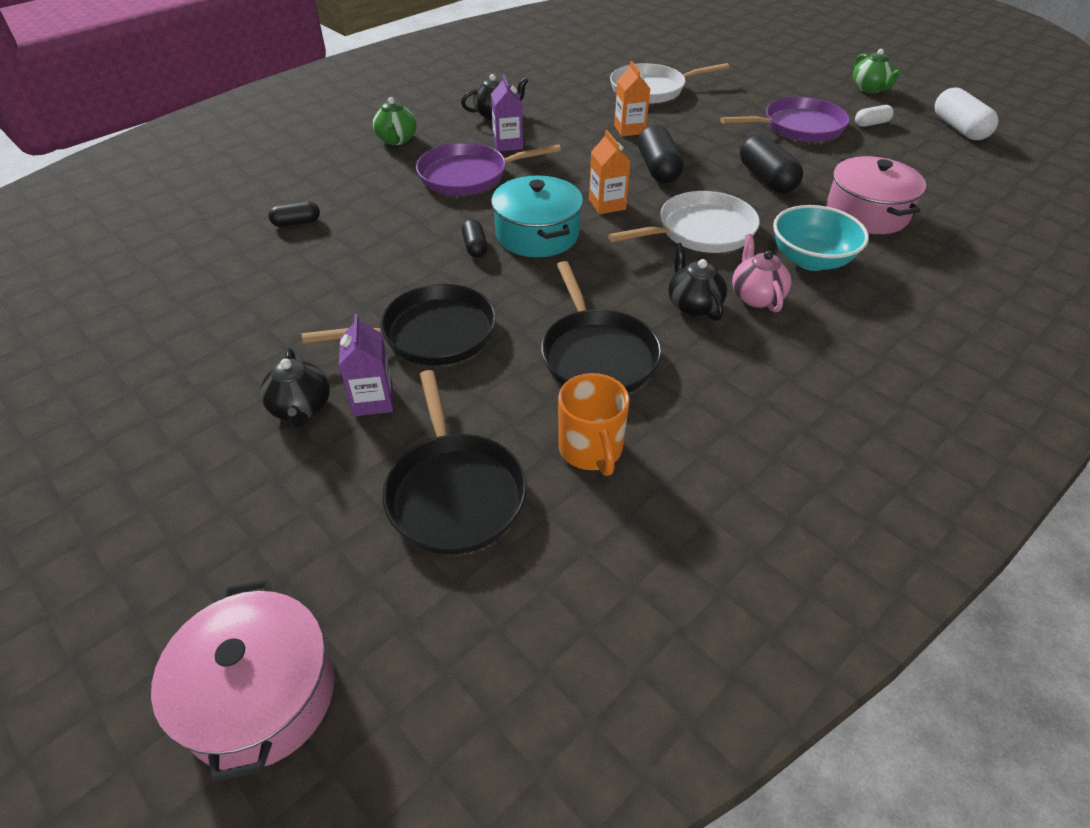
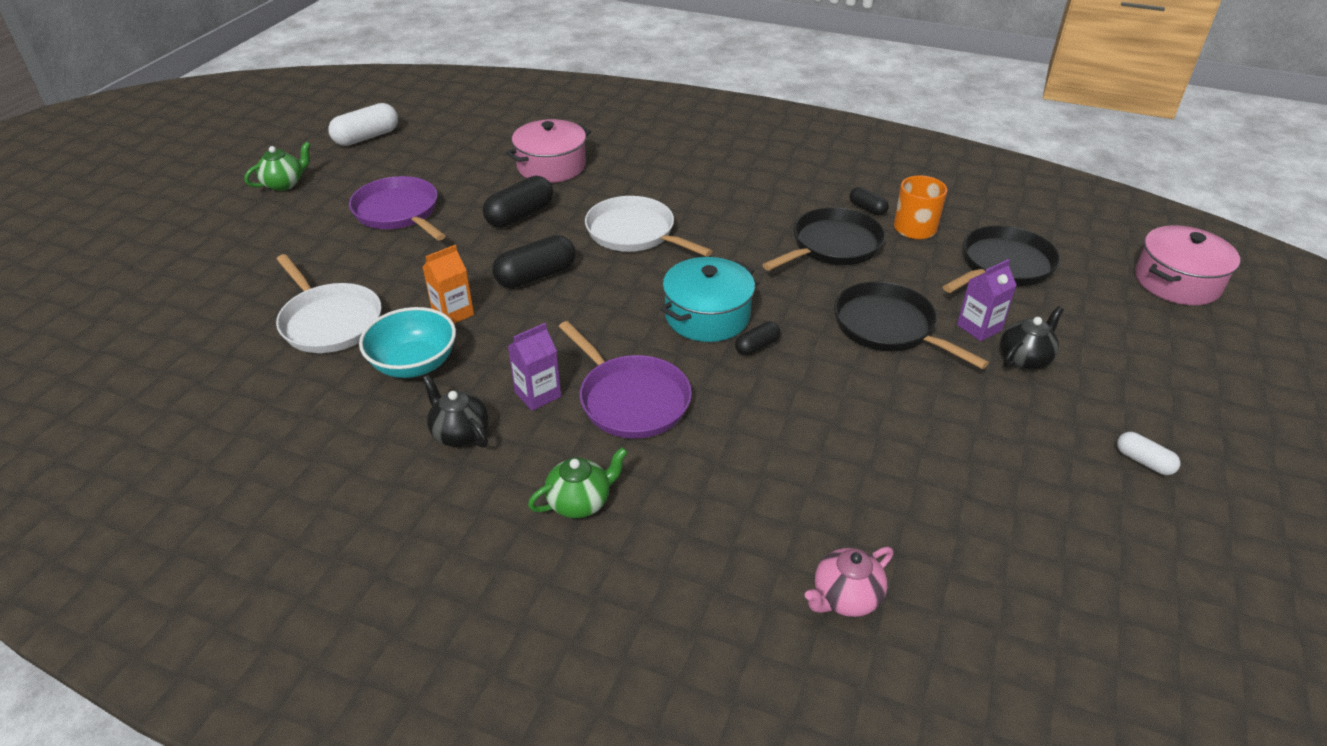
camera: 115 degrees left, 5 degrees down
black capsule [268,201,320,227] -> black capsule moved to [849,187,889,216]
orange carton [589,130,631,214] -> none
black teapot [668,243,727,321] -> none
pink teapot [732,234,791,312] -> pink teapot moved to [805,547,893,617]
turquoise bowl [773,205,869,271] -> turquoise bowl moved to [359,307,456,378]
white capsule [855,105,894,127] -> white capsule moved to [1117,432,1180,475]

